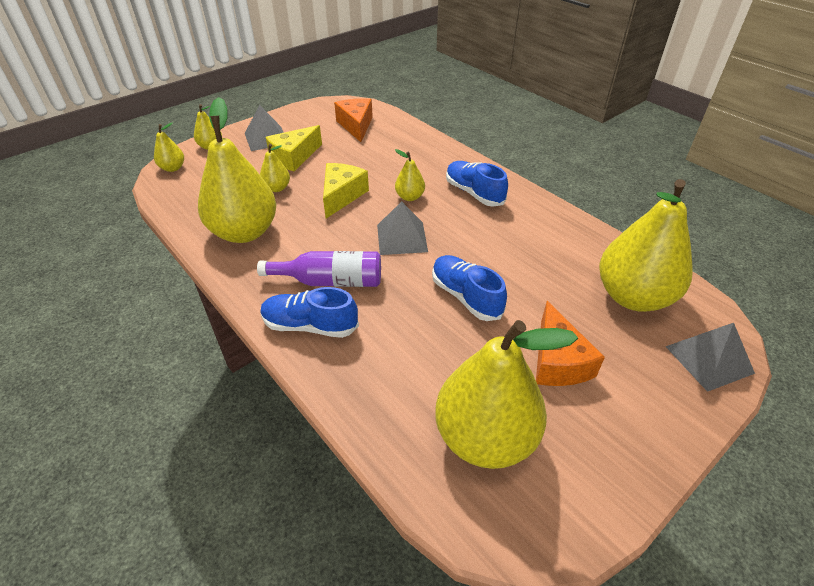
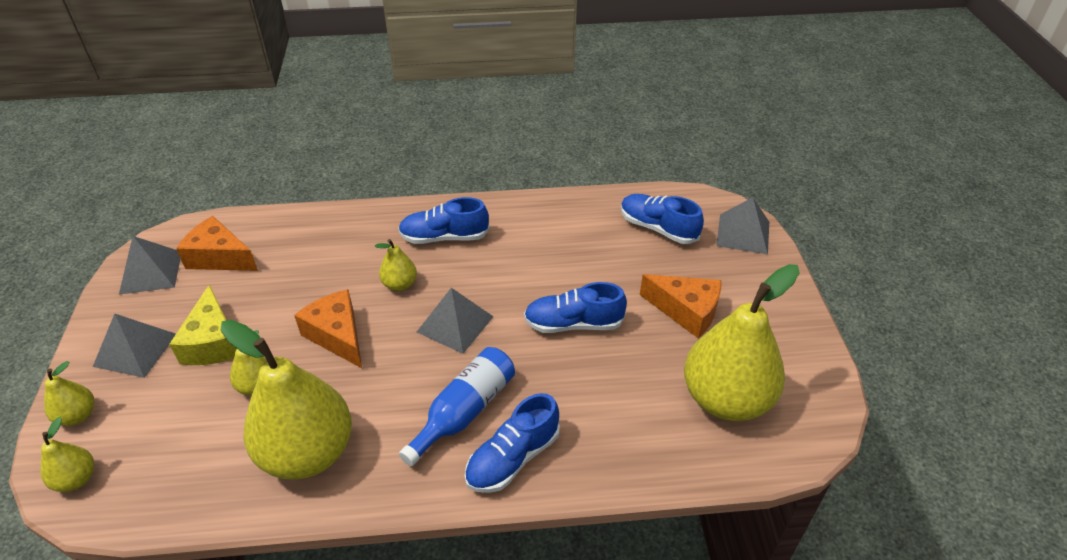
camera: 55 degrees left, 0 degrees up
purple bottle [257,251,381,287] -> blue bottle [399,347,515,466]
yellow cheese [323,163,369,219] -> orange cheese [294,289,362,368]
yellow pear [599,179,693,312] -> blue shoe [621,194,704,244]
none -> grey pyramid [119,236,181,295]

